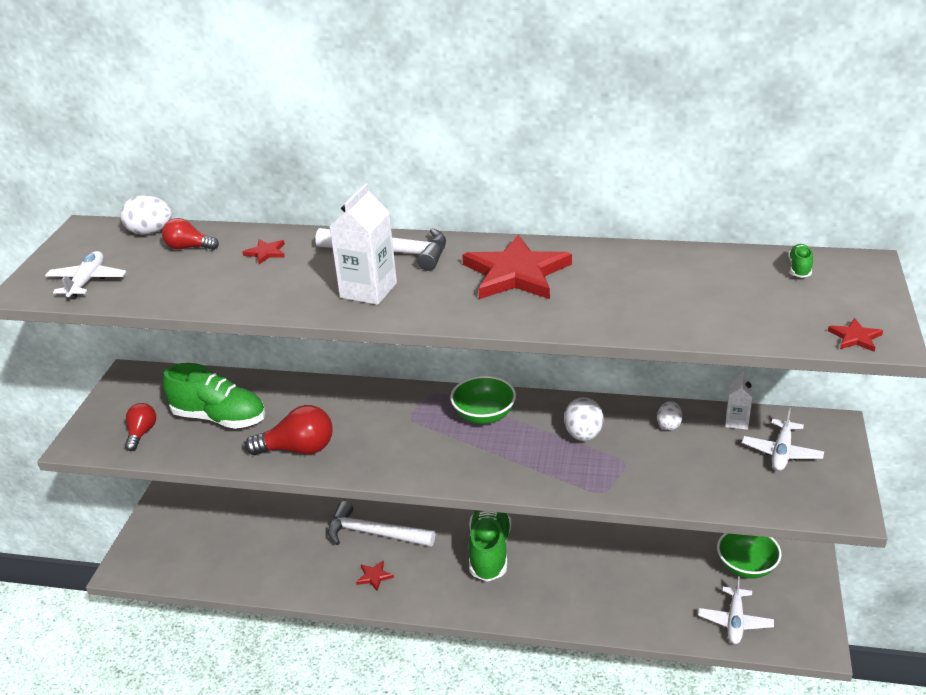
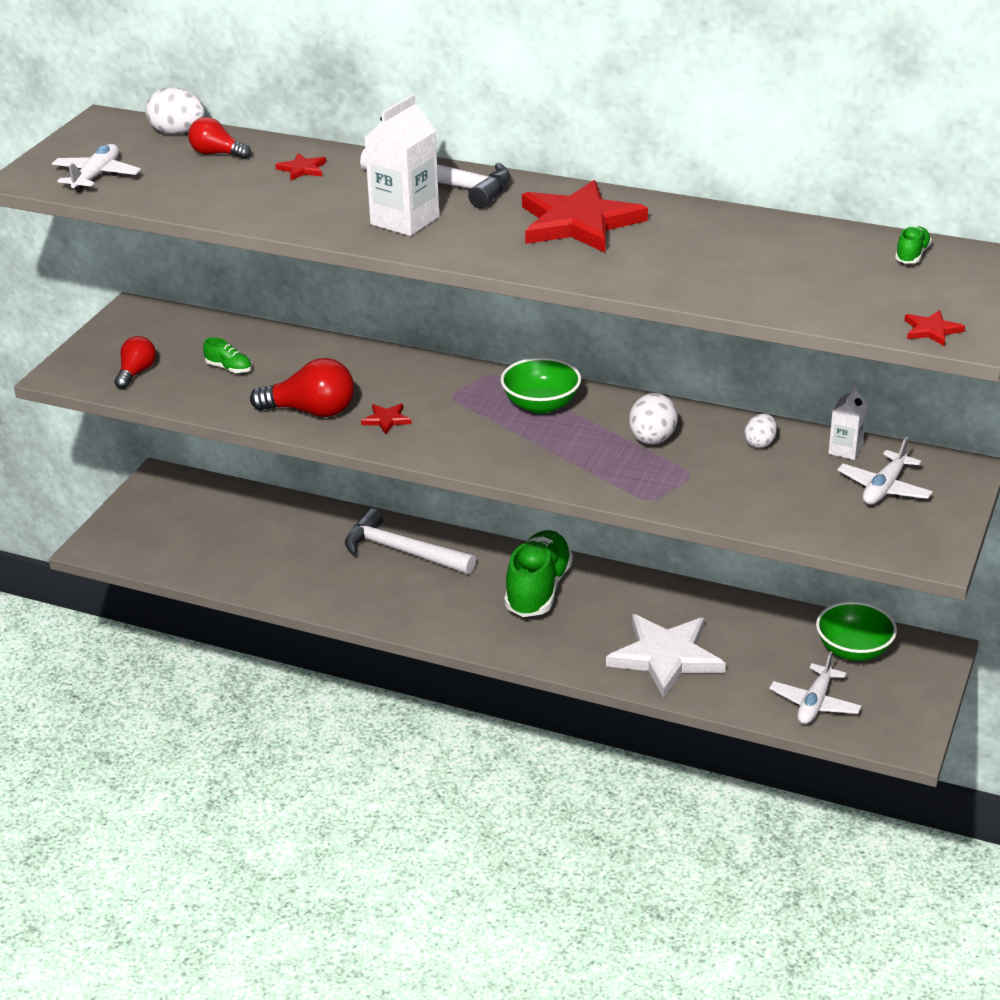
camera: 10 degrees right, 0 degrees up
green shoe [163,363,265,429] -> green shoe [203,337,252,373], size x0.43
red star [356,561,394,591] -> red star moved to [361,404,412,434]
none -> white star [606,614,726,698]

